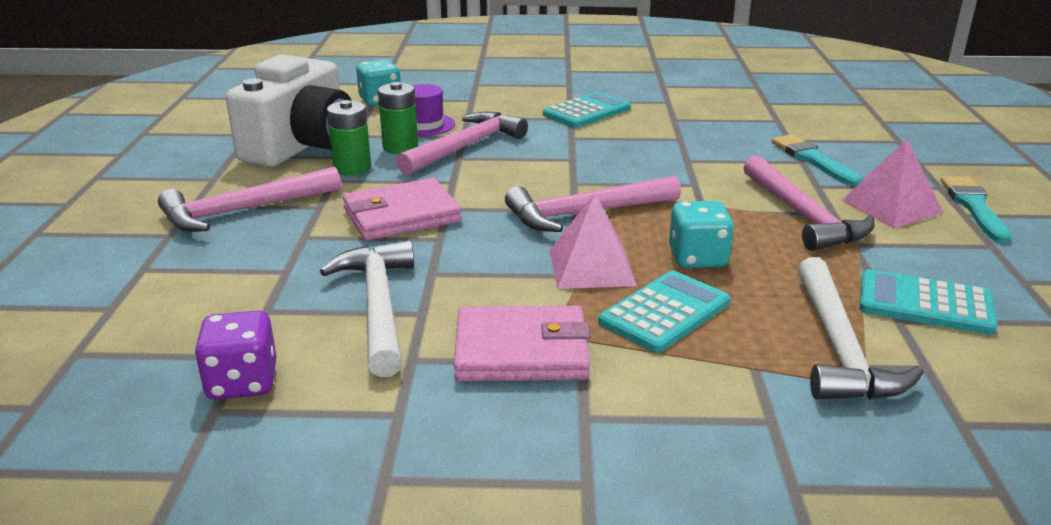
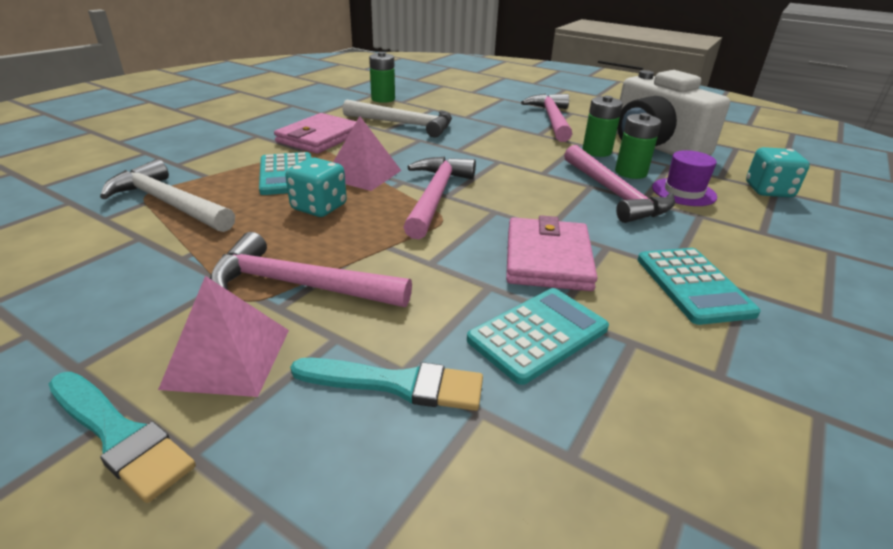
camera: 120 degrees right, 5 degrees up
purple dice [194,311,277,400] -> green battery [369,52,395,103]
pink wallet [343,178,462,241] -> pink wallet moved to [506,215,597,291]
turquoise calculator [859,269,998,335] -> turquoise calculator moved to [467,288,609,385]

